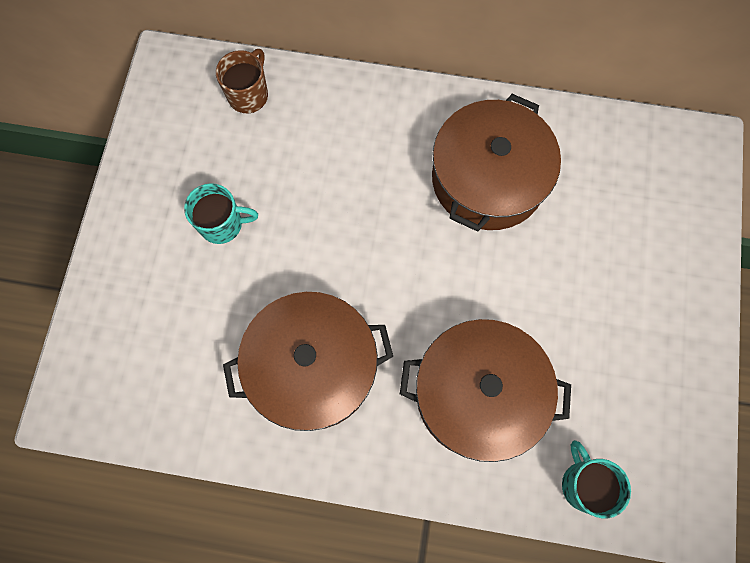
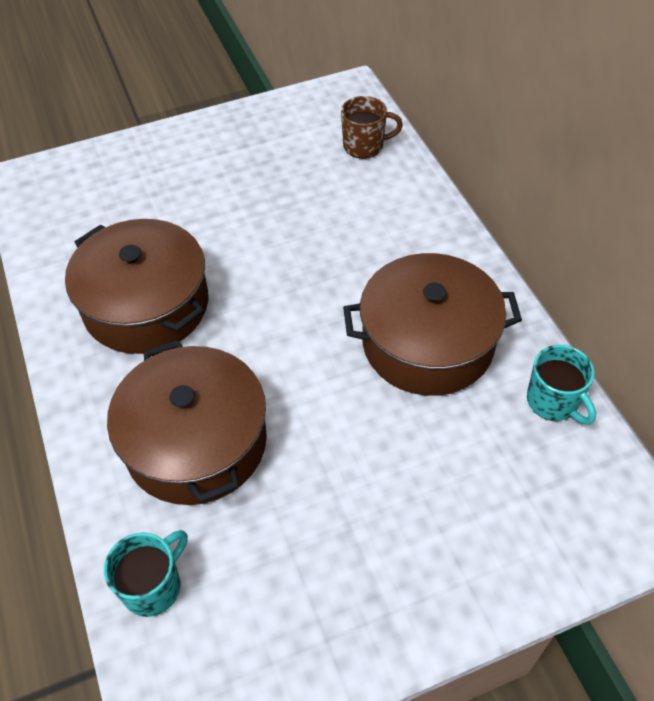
camera: 60 degrees right, 20 degrees down
turquoise mug [184,183,258,244] -> turquoise mug moved to [527,345,596,425]

